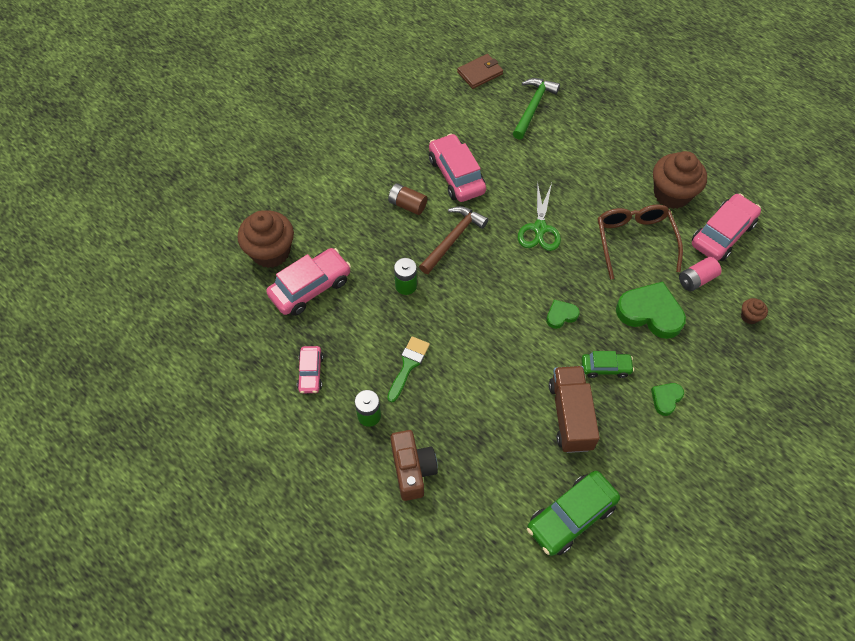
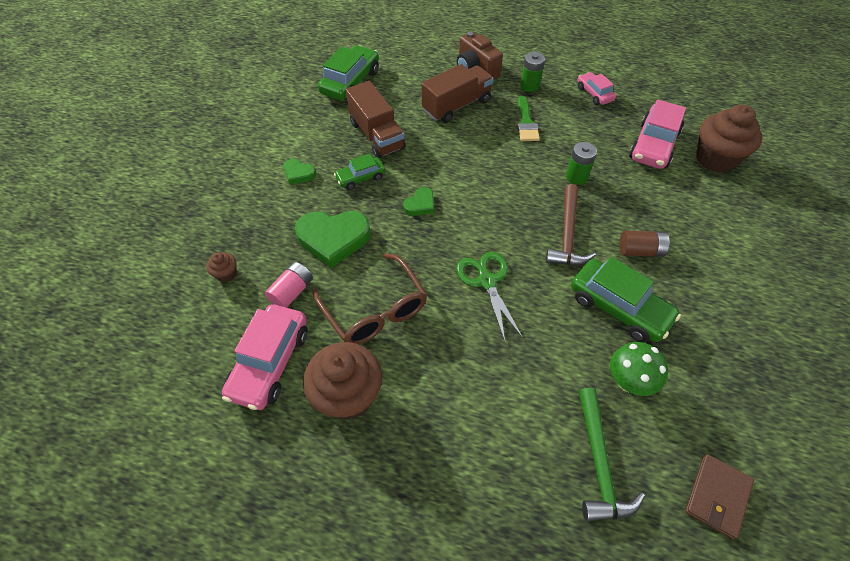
camera: 155 degrees right, 5 degrees down
pink car [429,133,486,202] -> green car [571,257,681,342]
green heart [651,383,684,416] -> green heart turned 105 degrees clockwise [283,159,316,185]
none -> brown truck [421,64,493,123]
none -> green mushroom [610,342,668,396]

